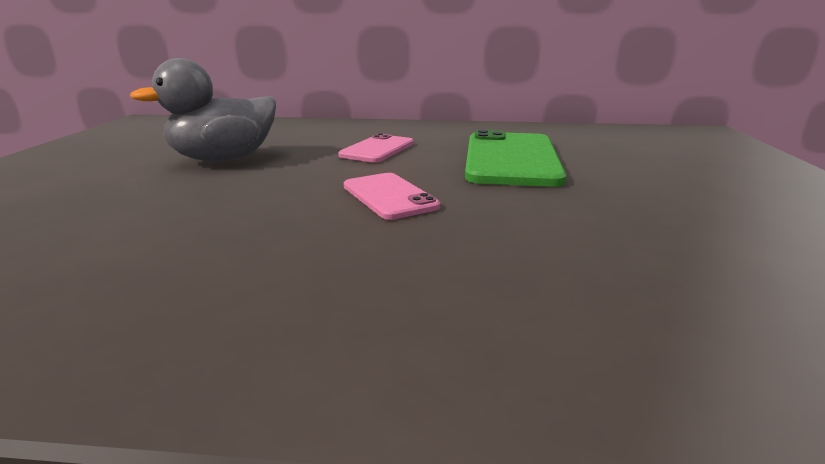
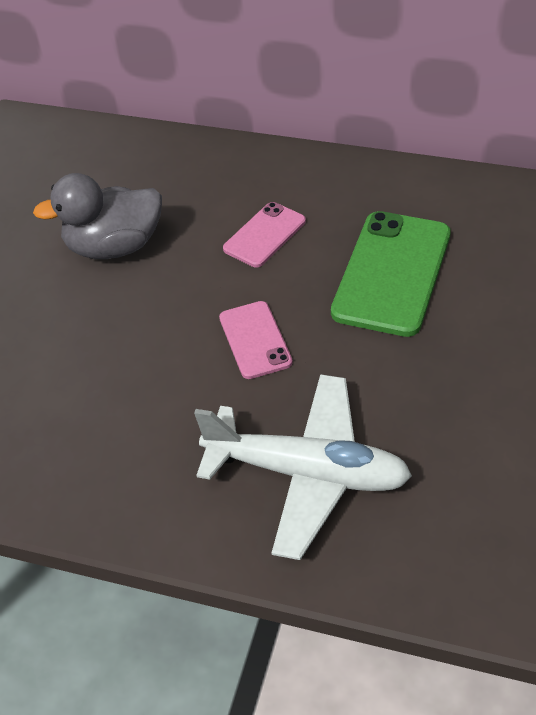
camera: 15 degrees right, 25 degrees up
none -> white plane [194,374,412,560]

